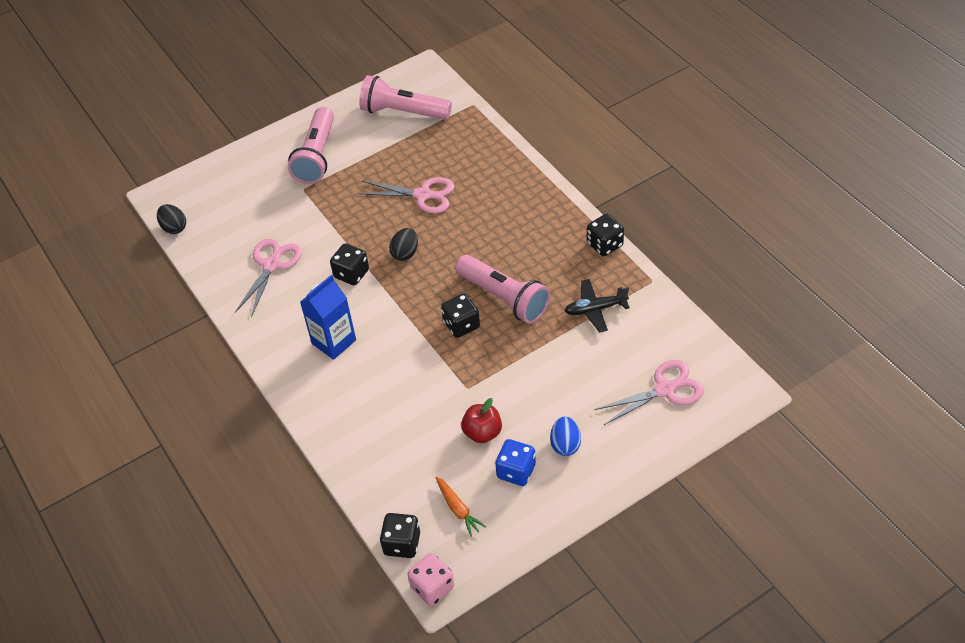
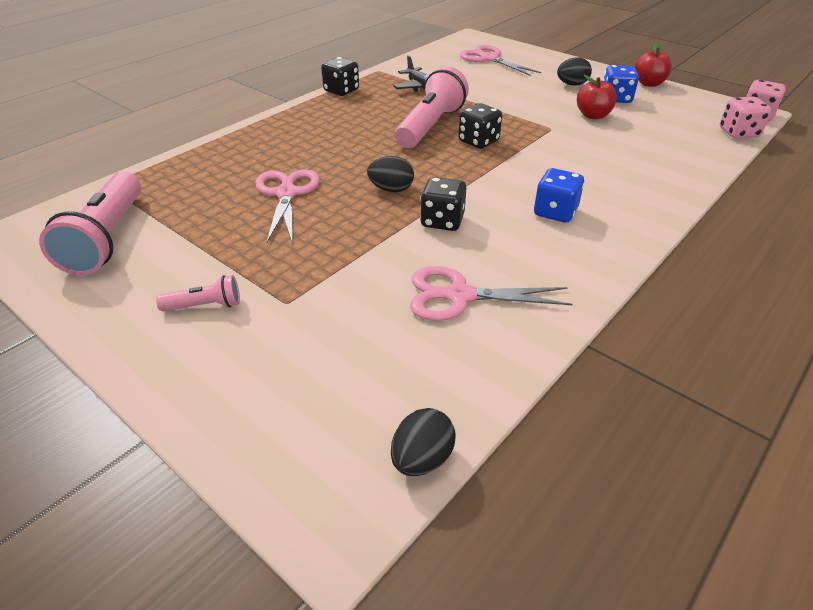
camera: 110 degrees left, 10 degrees down
pink flashlight [288,107,334,184] -> pink flashlight [156,275,240,311], size x0.48
blue carton [300,275,356,360] -> blue dice [534,168,584,223]
black dice [380,513,420,558] -> pink dice [720,97,772,139]
orange carrot [435,476,486,537] -> none
blue egg [550,416,581,456] -> black egg [557,57,592,86]
none -> red apple [635,43,672,87]

